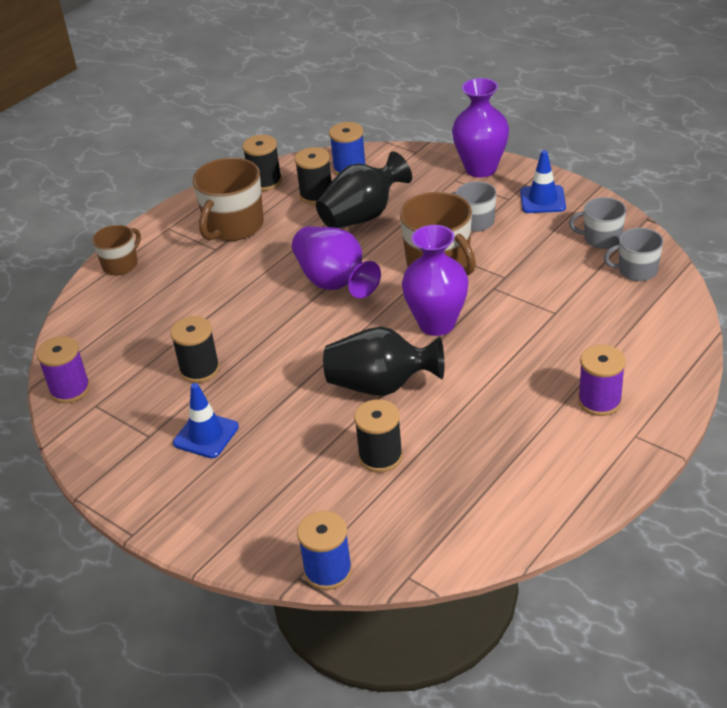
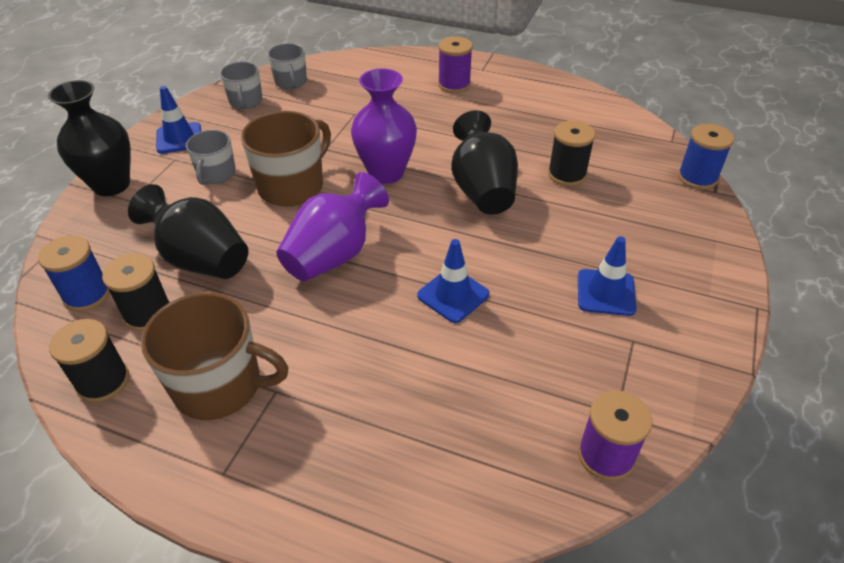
camera: 110 degrees left, 5 degrees up
brown mug [92,225,141,275] -> none
black spool [170,316,220,383] -> none
purple vase [452,78,509,178] -> black vase [48,80,131,196]
none -> blue traffic cone [417,239,489,323]

